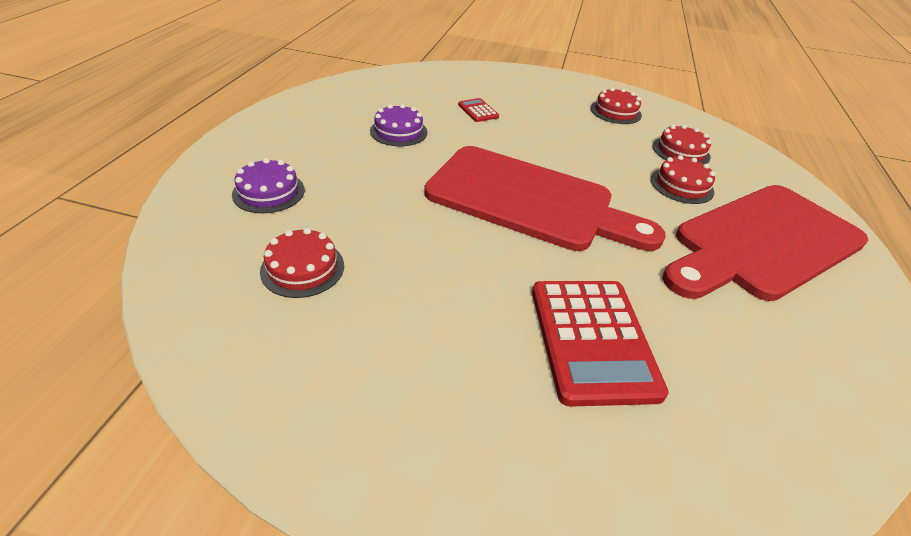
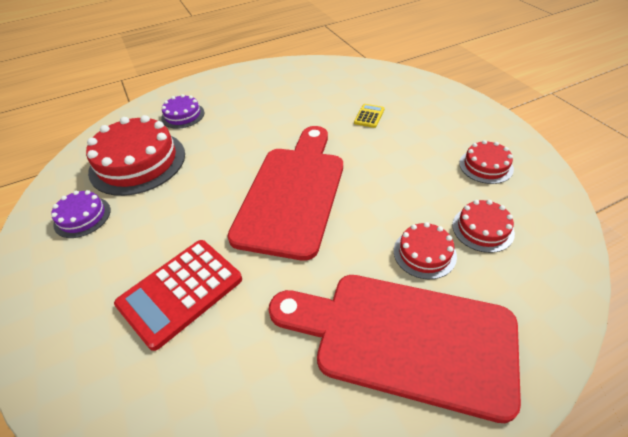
camera: 55 degrees right, 5 degrees up
red cake [260,228,344,298] -> red cake [86,115,185,196], size x1.96
purple cake [370,104,427,146] -> purple cake moved to [51,190,110,238]
red cutting board [424,146,666,251] -> red cutting board turned 150 degrees counterclockwise [227,126,343,261]
red calculator [458,98,499,122] -> yellow calculator [354,104,384,128]

